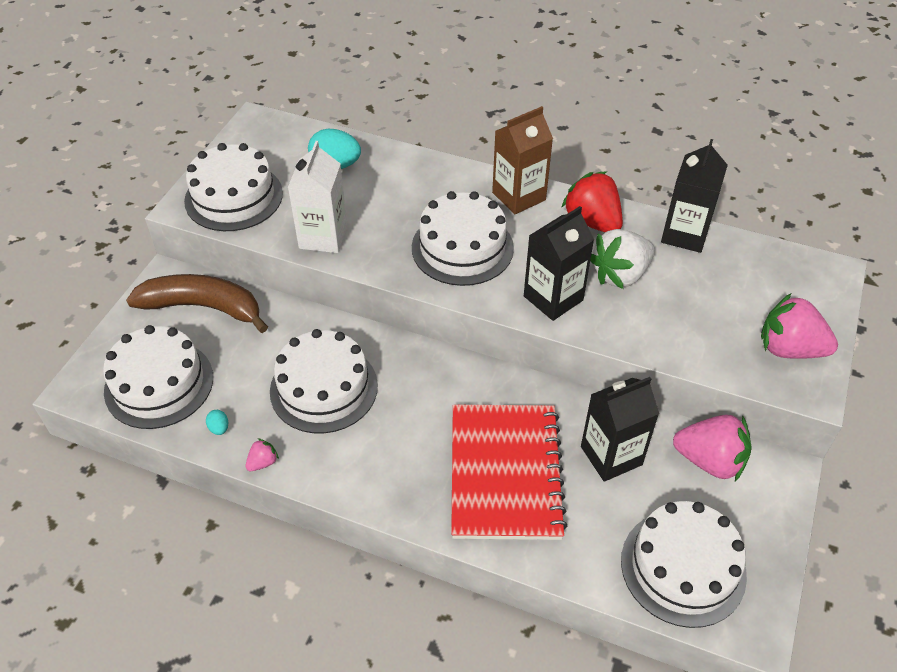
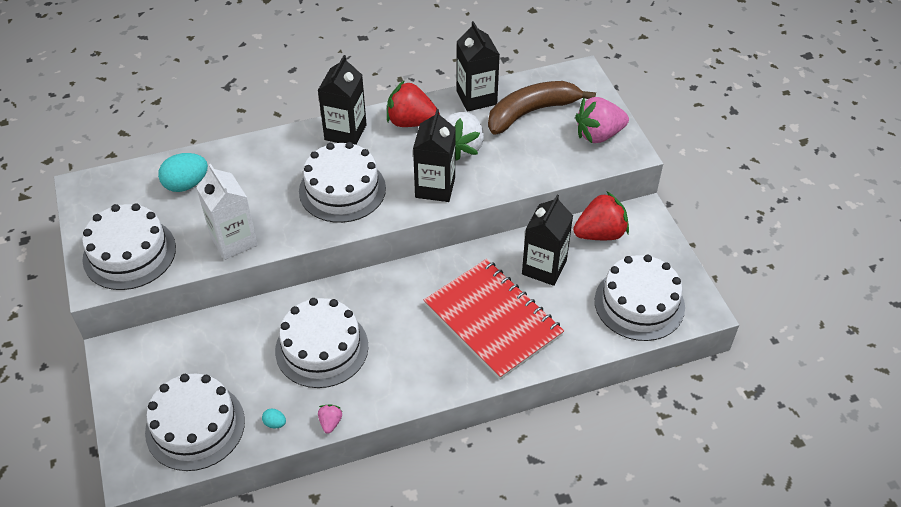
camera: 40 degrees left, 0 degrees up
brown banana [126,274,268,333] -> brown banana moved to [488,81,596,135]
brown carton [492,106,553,214] -> black carton [318,55,367,145]
pink strawberry [673,415,751,481] -> red strawberry [573,192,629,240]

